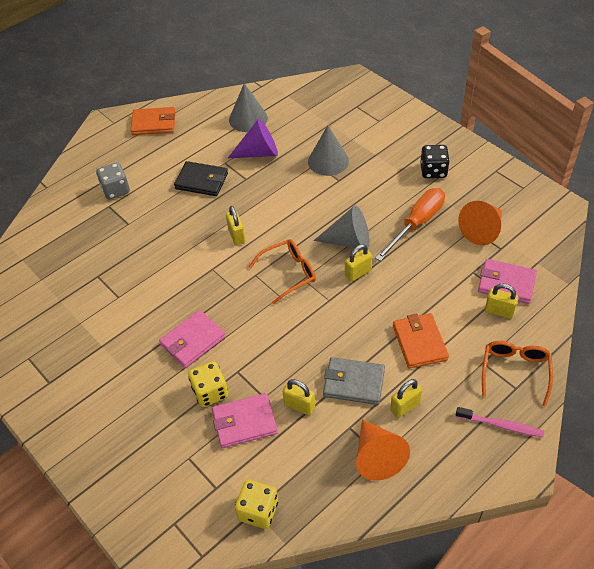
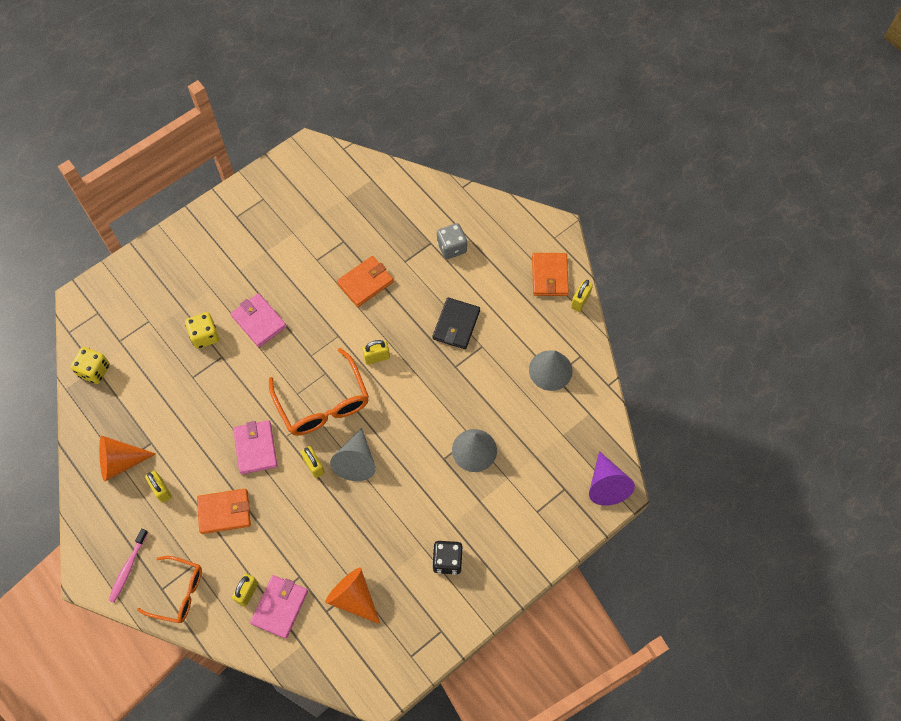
camera: 90 degrees right, 15 degrees up
pink wallet [212,393,278,448] -> pink wallet moved to [233,420,278,474]
purple cone [228,118,278,158] -> purple cone moved to [589,451,635,505]
orange glasses [249,239,316,304] -> orange glasses [269,348,369,436], size x1.54
yellow padlock [283,379,315,415] -> yellow padlock moved to [571,280,593,312]
grey wallet [323,357,385,405] -> none
orange screwdriver [375,188,445,261] -> none
none -> orange wallet [337,256,393,307]

